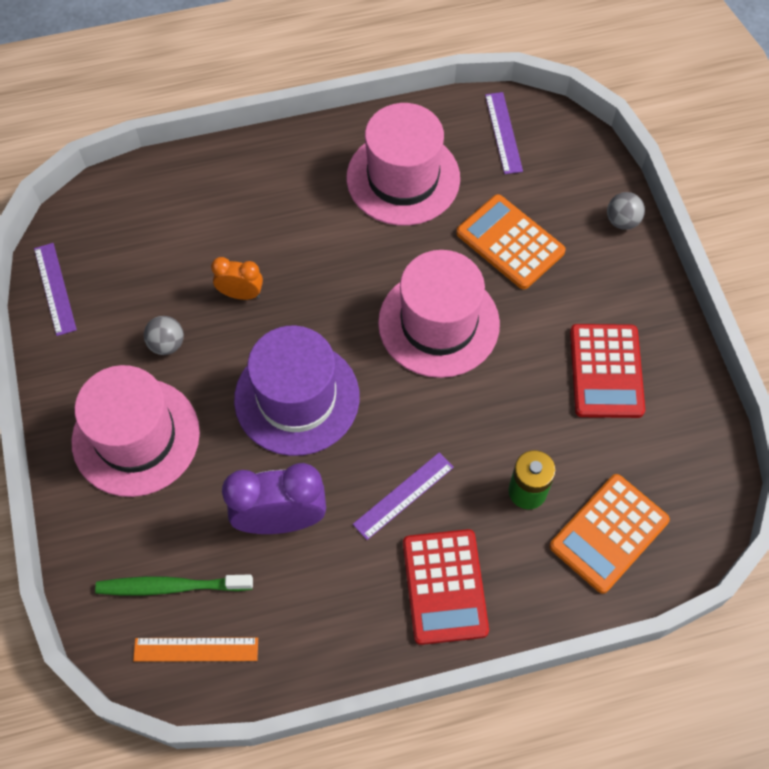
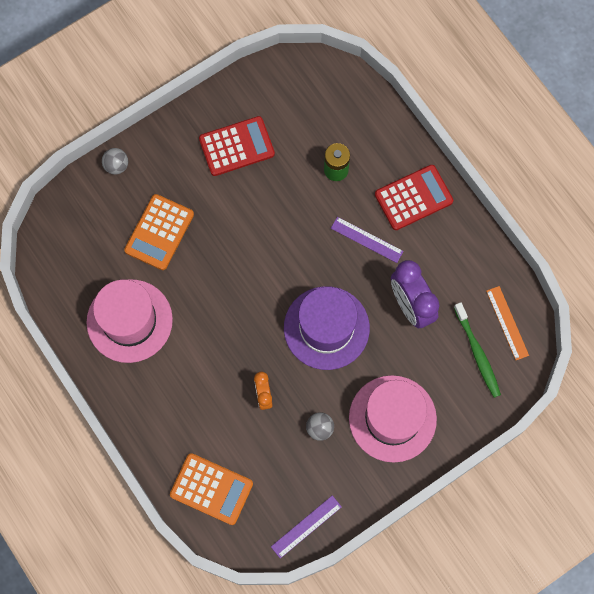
camera: 110 degrees left, 10 degrees up
pink hat [378,250,500,378] -> none
purple ruler [485,92,523,174] -> none
orange calculator [550,474,670,594] -> orange calculator moved to [170,453,253,525]

